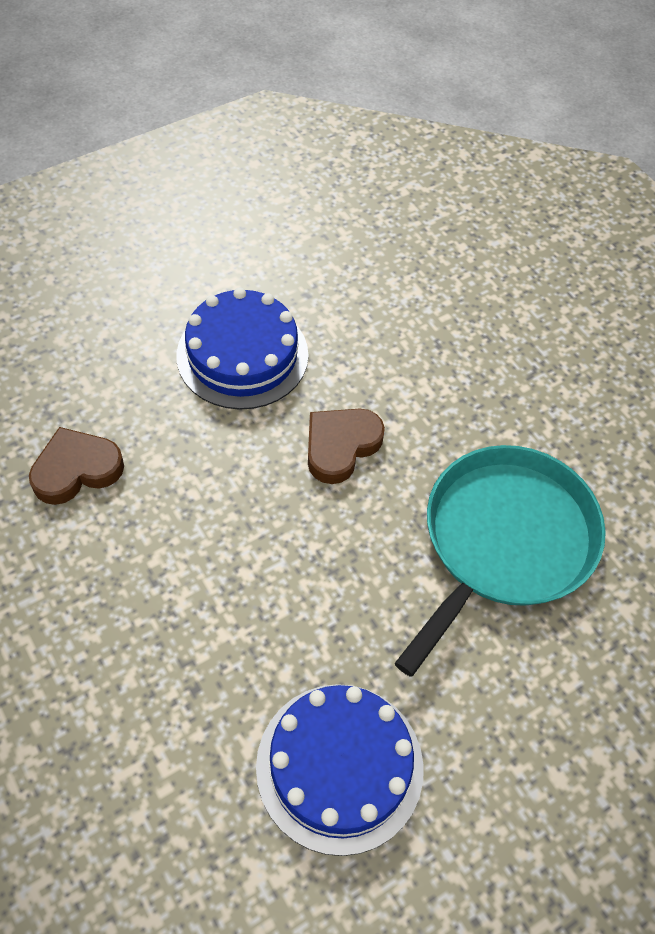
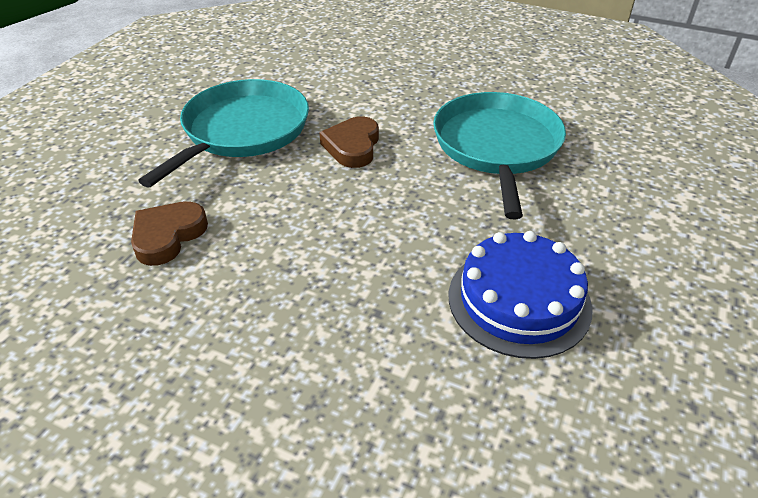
camera: 30 degrees left, 15 degrees down
blue cake [176,288,309,410] -> turquoise pan [138,79,309,188]

